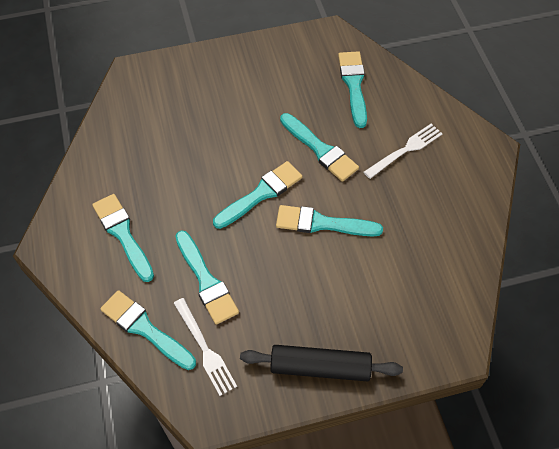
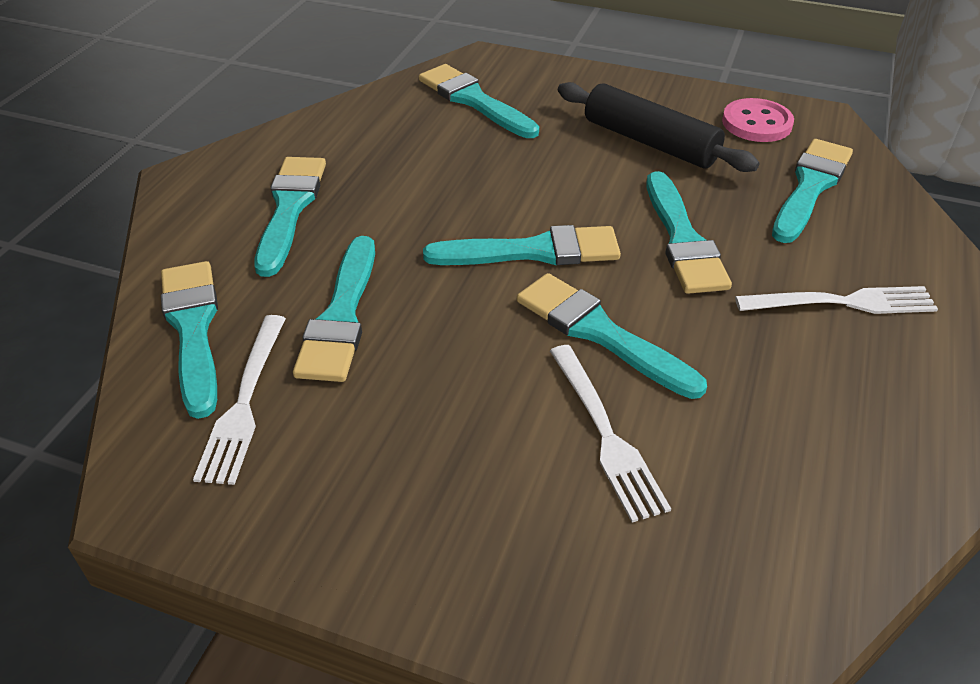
camera: 35 degrees right, 15 degrees down
black rolling pin [240,345,403,382] -> black rolling pin moved to [558,82,760,172]
none -> turquoise brush [419,64,539,138]
none -> white fork [550,345,671,523]
none -> pink button [722,98,794,142]

